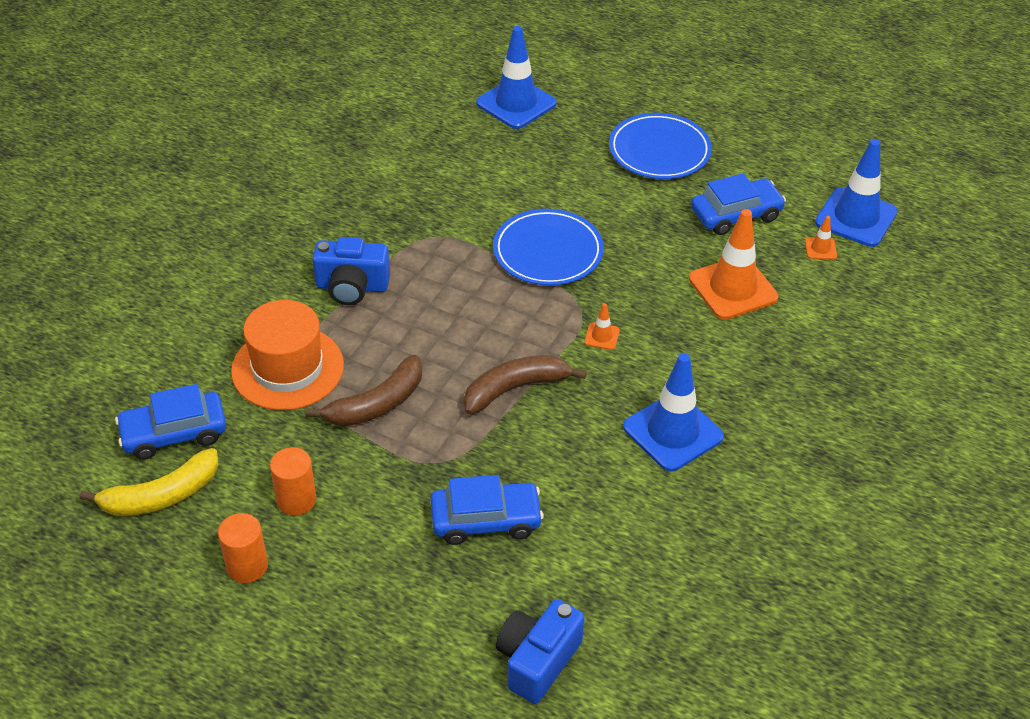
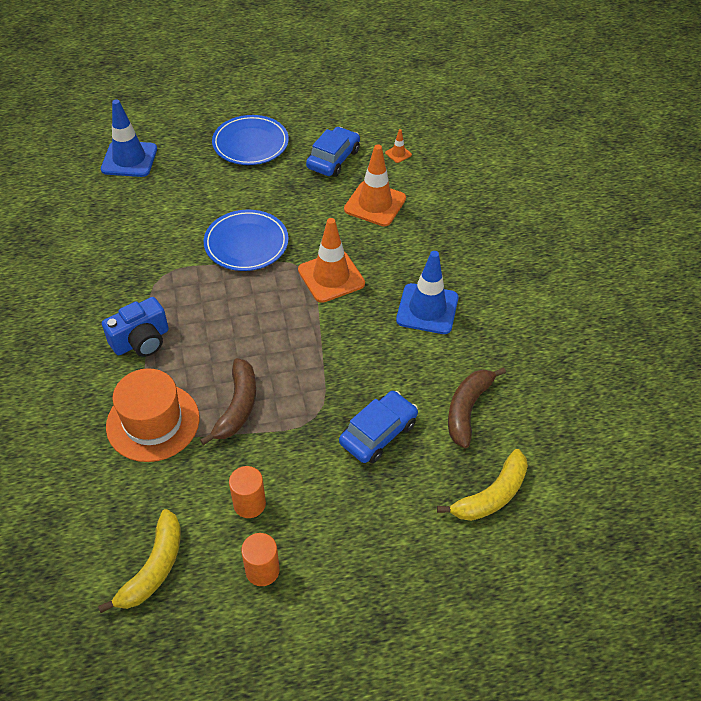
camera: 40 degrees left, 5 degrees up
blue car [115,384,226,460] -> none
brown banana [464,355,587,415] -> brown banana moved to [448,367,506,448]
blue camera [496,599,585,704] -> yellow banana [437,449,528,521]
orange traffic cone [584,303,620,350] -> orange traffic cone [298,218,365,303], size x2.31
blue traffic cone [815,139,898,247] -> none

